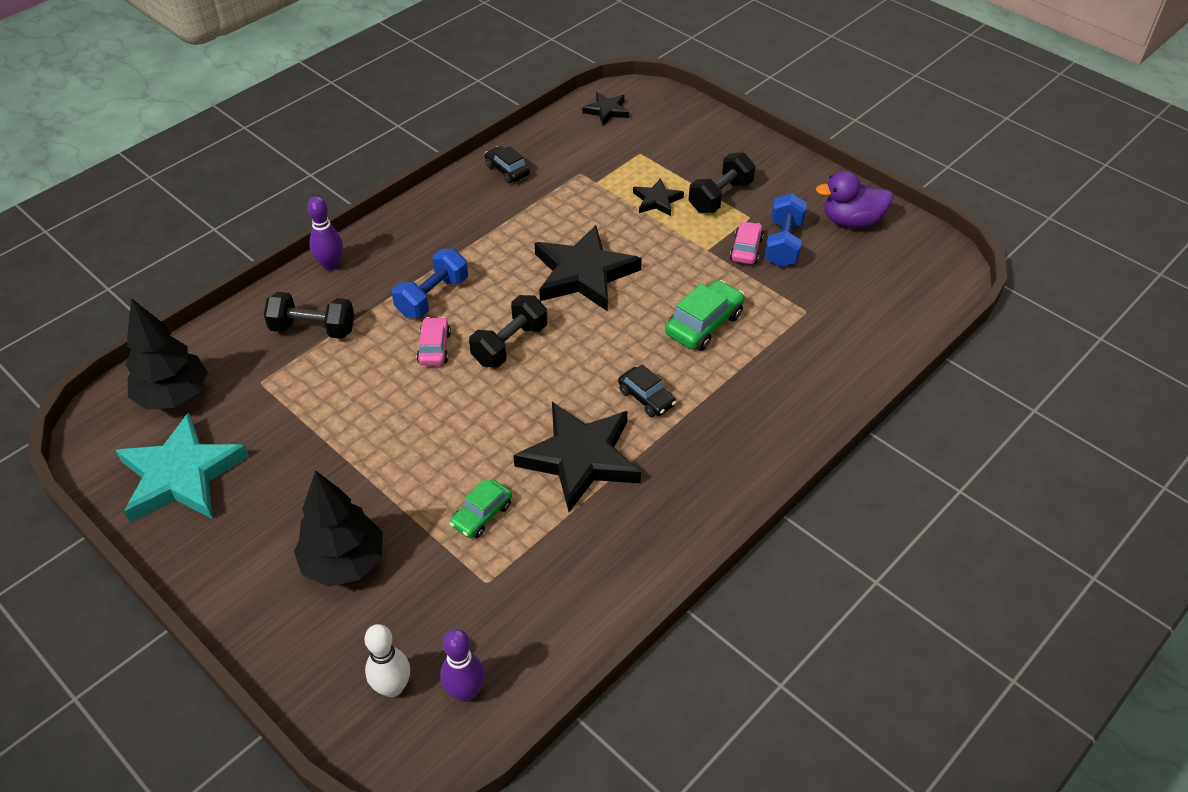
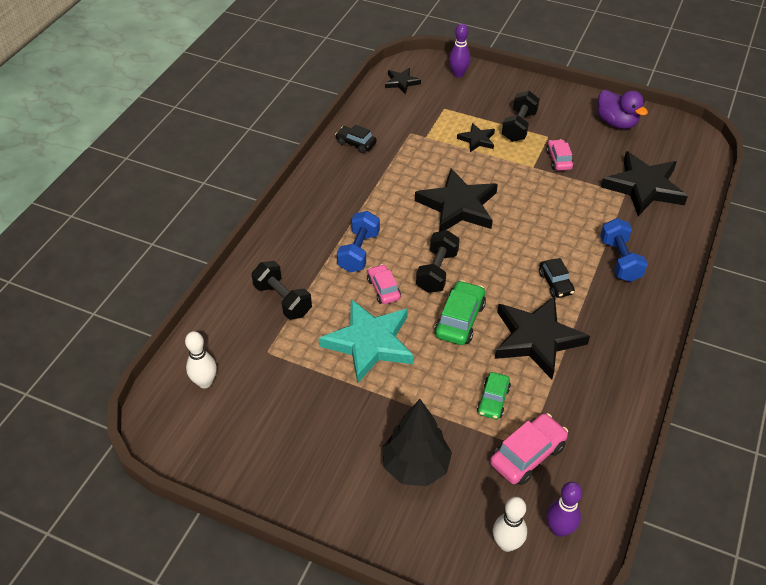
camera: 20 degrees left, 0 degrees up
turquoise star [115,412,249,522] -> turquoise star moved to [319,299,414,384]
black tree [126,298,208,410] -> white bowling pin [185,331,217,388]
black dumbbell [264,292,354,339] -> black dumbbell turned 60 degrees clockwise [252,261,312,320]
purple bowling pin [307,196,343,271] -> purple bowling pin moved to [449,23,471,77]
black car [618,364,676,417] -> black car turned 45 degrees clockwise [539,258,575,298]
green car [665,280,745,351] -> green car moved to [434,280,486,345]
blue dumbbell [765,193,807,267] -> blue dumbbell moved to [600,218,648,282]
purple duck [816,171,893,228] -> purple duck turned 105 degrees counterclockwise [598,90,648,129]
none -> pink car [490,413,568,485]
none -> black star [601,151,688,216]

